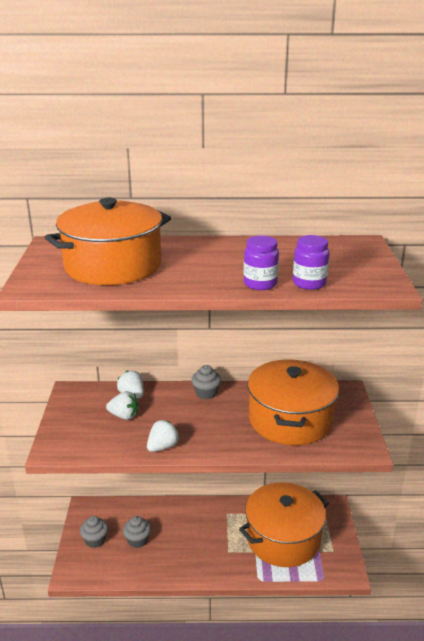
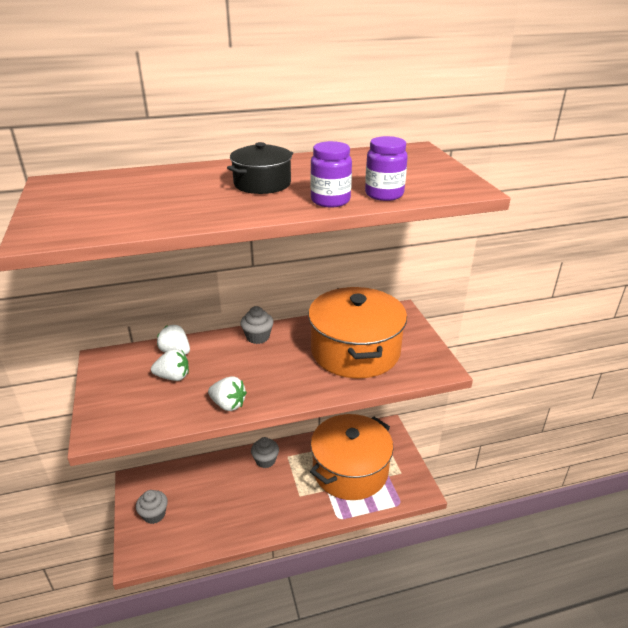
camera: 15 degrees left, 5 degrees up
orange pot [45,198,171,285] -> none
grey cupcake [123,516,151,548] -> grey cupcake moved to [251,437,279,468]
white strawberry [147,420,179,452] -> white strawberry turned 90 degrees clockwise [208,376,247,411]
none -> black pot [227,142,293,194]

